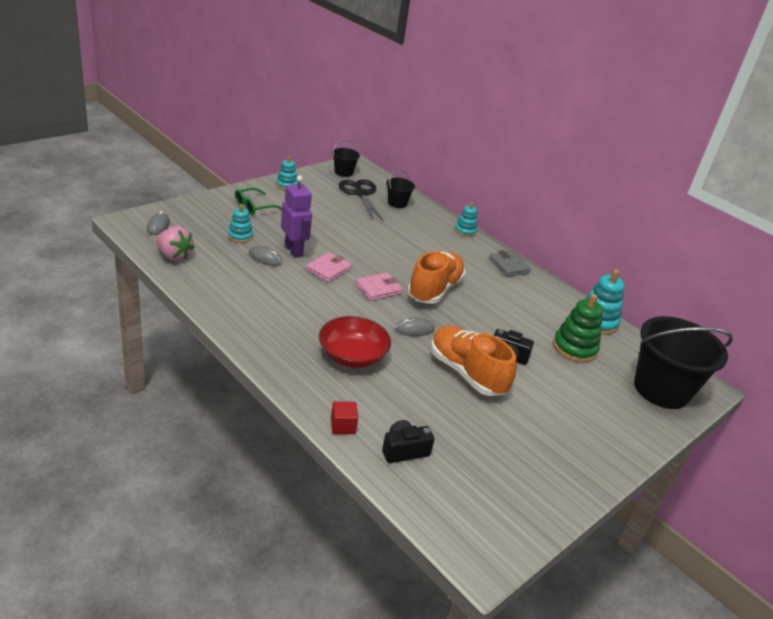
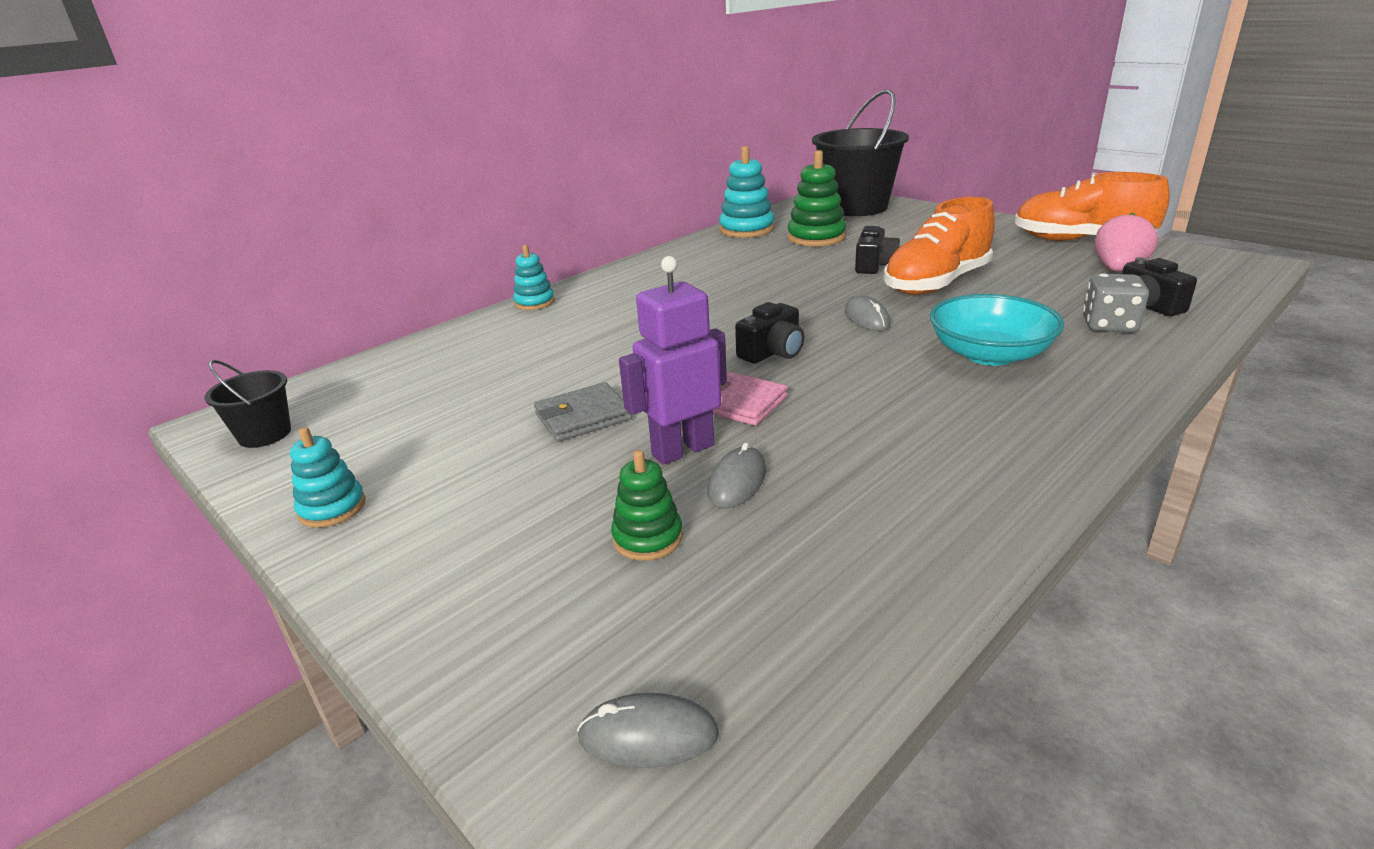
camera: 85 degrees left, 5 degrees down
pink strawberry [156,226,195,261] -> pink strawberry moved to [1094,212,1158,272]
turquoise stacking toy [228,204,253,243] -> green stacking toy [611,450,683,561]
green glasses [235,188,282,215] -> none
red bowl [319,316,391,368] -> turquoise bowl [930,294,1064,366]
red cube [331,401,358,434] -> none
black scissors [339,179,384,221] -> none
pink wallet [355,273,403,301] -> black camera [735,302,804,364]
black bucket [386,169,415,208] -> none
orange shoe [407,251,466,304] -> orange shoe moved to [1015,172,1170,241]
grey wallet [489,250,531,277] -> grey wallet moved to [534,382,632,442]
none -> grey dice [1083,274,1149,333]

